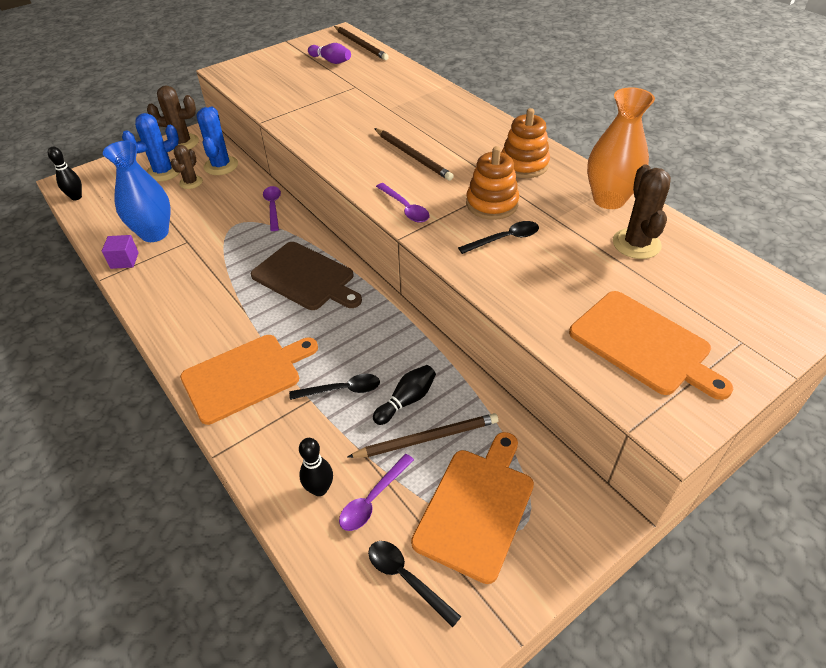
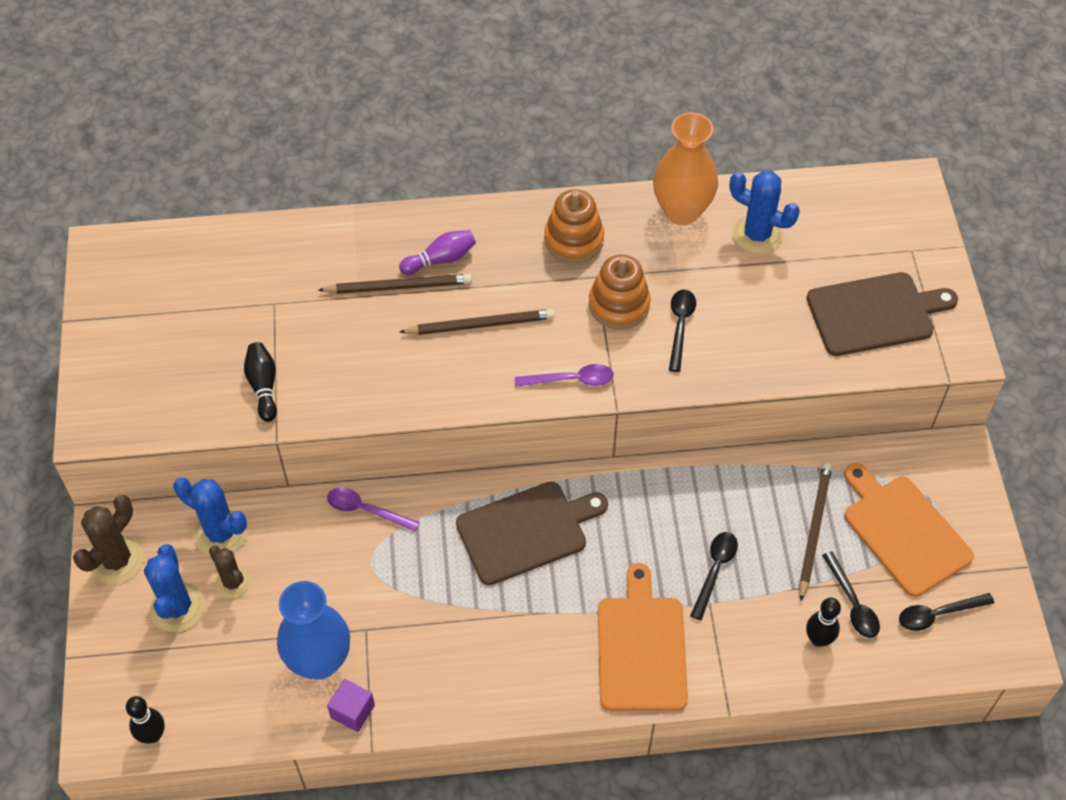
camera: 60 degrees left, 10 degrees up
purple bowling pin [308,43,351,64] -> purple bowling pin moved to [399,230,476,275]
brown pencil [334,26,389,60] -> brown pencil moved to [318,274,472,294]
purple spoon [339,454,414,531] -> black spoon [822,551,880,638]
black bowling pin [373,365,436,425] -> black bowling pin moved to [244,342,277,422]
orange cutting board [569,291,733,400] -> brown cutting board [807,272,958,356]
brown cactus [613,165,671,259] -> blue cactus [730,170,800,254]

